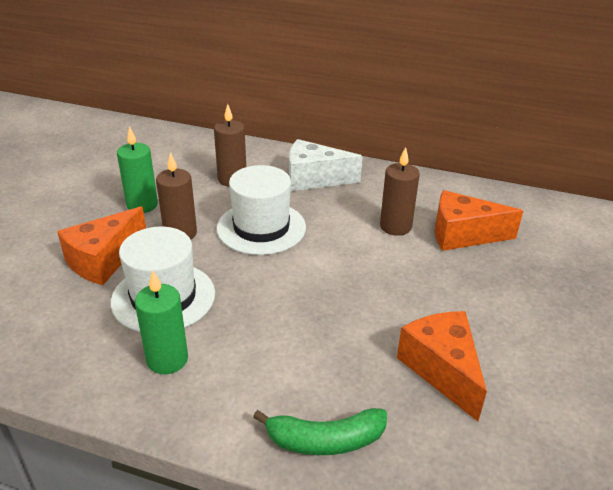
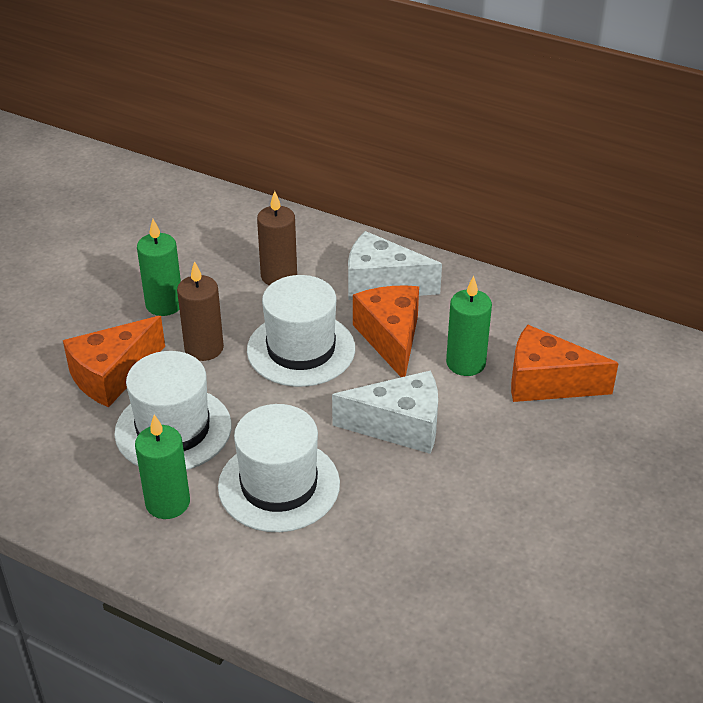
camera: 10 degrees right, 5 degrees up
green banana [253,408,387,455] -> none
brown candle [380,147,420,236] -> green candle [446,276,492,376]
orange cheese [397,311,487,421] -> orange cheese moved to [353,285,419,377]
none -> white hat [218,404,340,532]
none -> white cheese [332,370,438,454]

